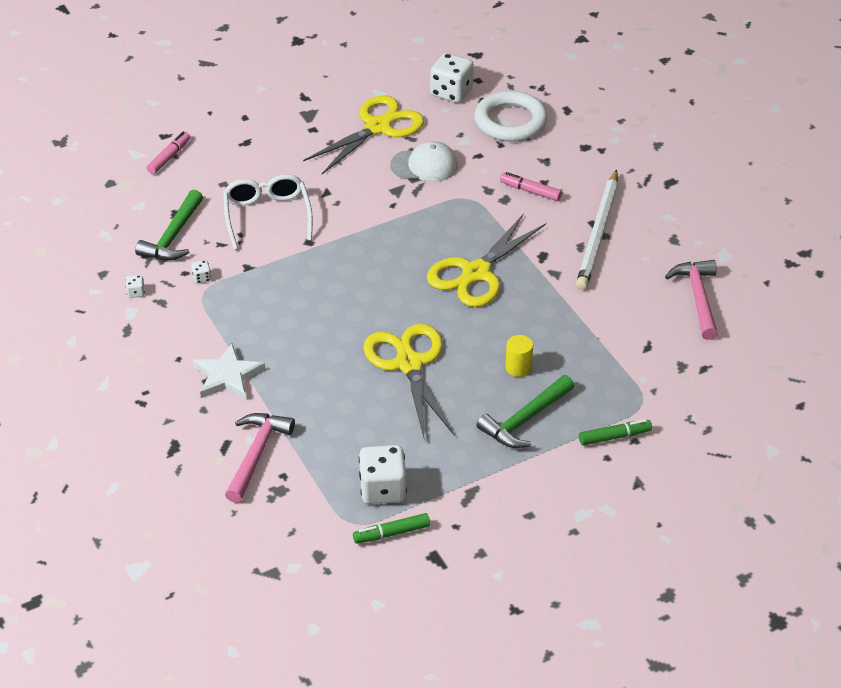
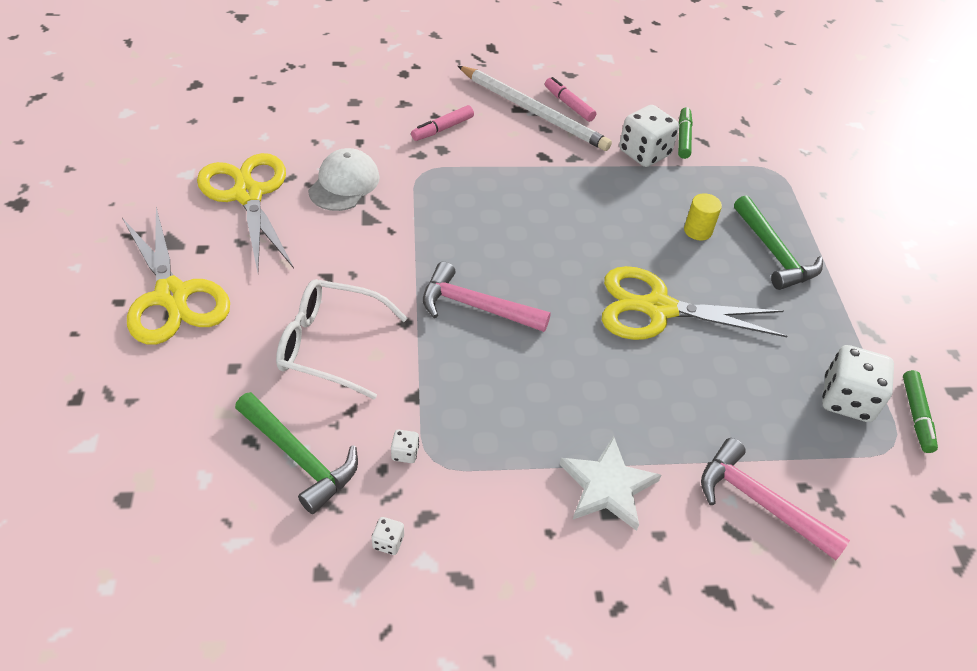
camera: 70 degrees left, 5 degrees up
pink marker [147,132,190,174] -> pink marker moved to [545,77,596,122]
yellow scissors [427,213,546,307] -> yellow scissors moved to [122,207,230,345]
white dice [430,53,474,103] -> white dice moved to [619,105,679,167]
white ring [474,91,548,142] -> none
green marker [579,419,652,445] -> green marker moved to [678,107,693,159]
pink hammer [665,260,718,340] -> pink hammer moved to [423,262,551,332]

